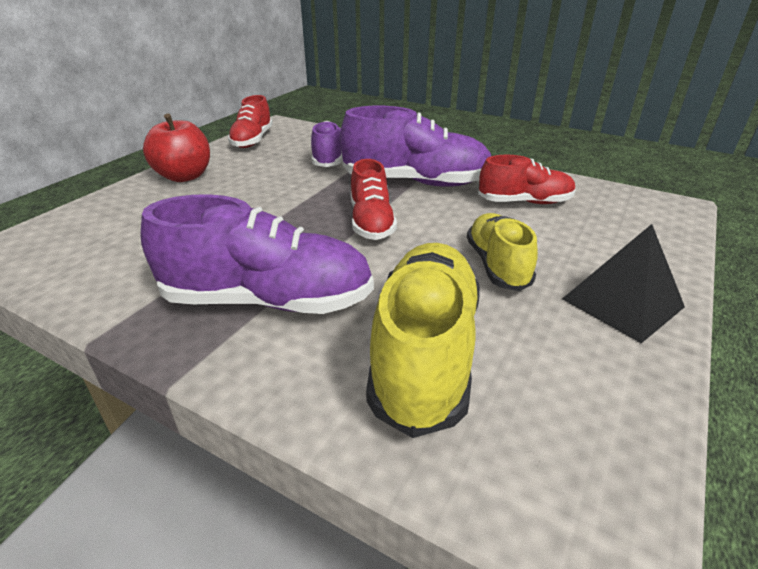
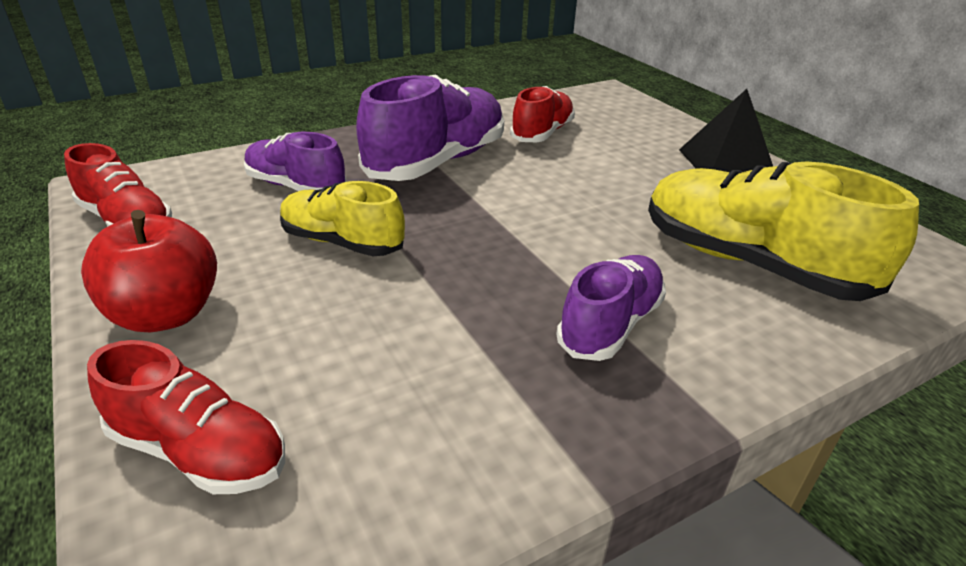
camera: 60 degrees left, 0 degrees up
purple shoe [141,194,374,314] -> purple shoe [556,255,666,361], size x0.61
red shoe [351,159,397,240] -> red shoe moved to [87,340,285,494]
yellow shoe [467,213,538,291] -> yellow shoe moved to [280,181,405,256]

